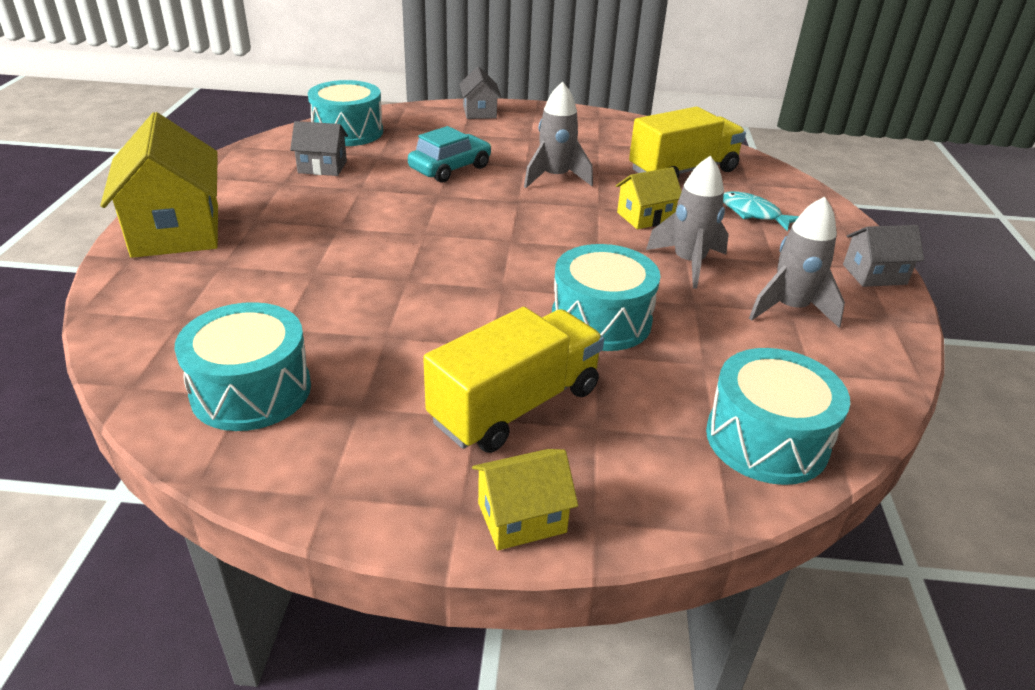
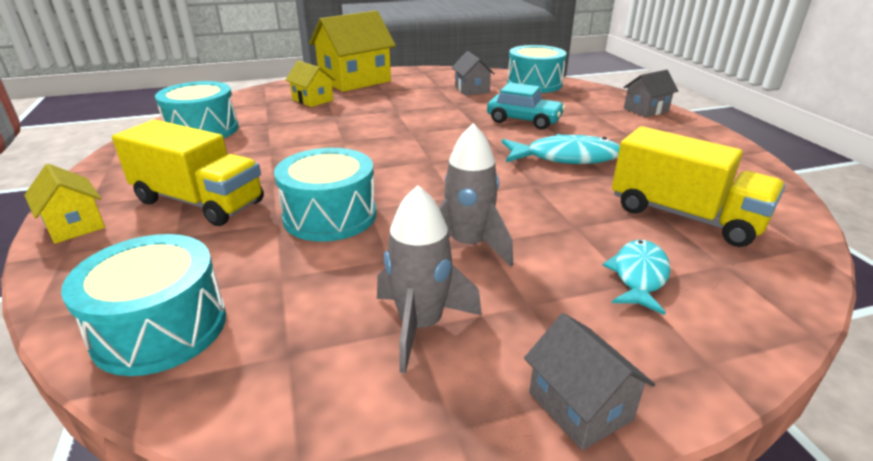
camera: 70 degrees right, 5 degrees down
grey rocket [524,81,593,188] -> turquoise fish [502,134,620,164]
yellow house [616,167,682,229] -> yellow house moved to [285,61,335,107]

